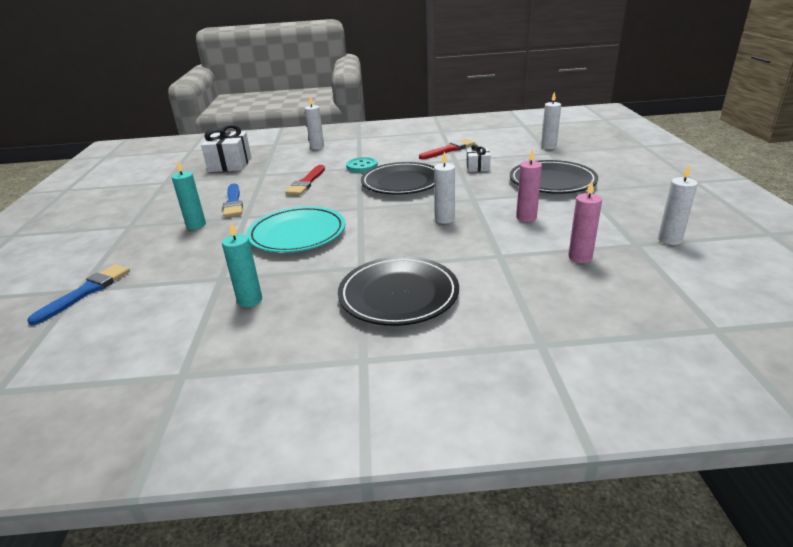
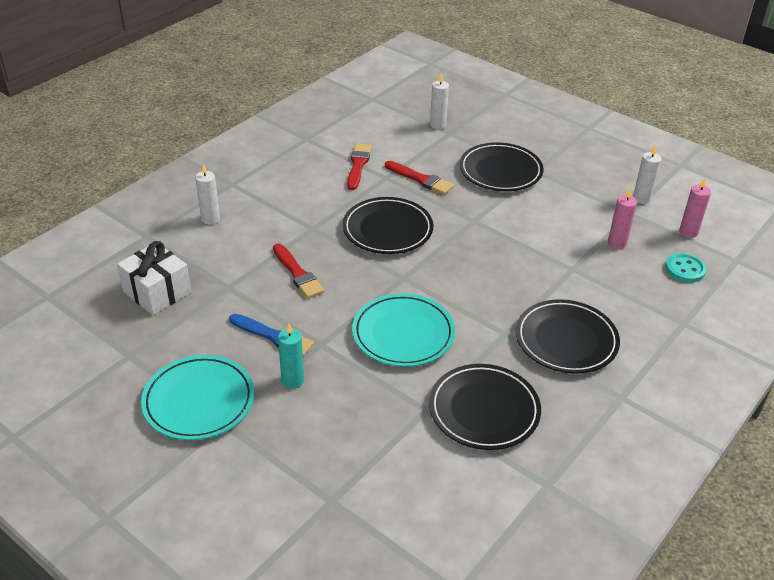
camera: 50 degrees left, 10 degrees up
blue brush [27,264,130,325] -> none
turquoise candle [222,222,262,307] -> black plate [429,364,541,450]
turquoise button [346,157,378,172] -> turquoise button moved to [665,253,707,283]
white candle [434,151,455,224] -> none
white gift [466,144,491,172] -> red brush [385,161,454,195]
pink candle [516,149,542,222] -> pink candle moved to [679,178,711,238]
none -> turquoise plate [141,355,254,440]

